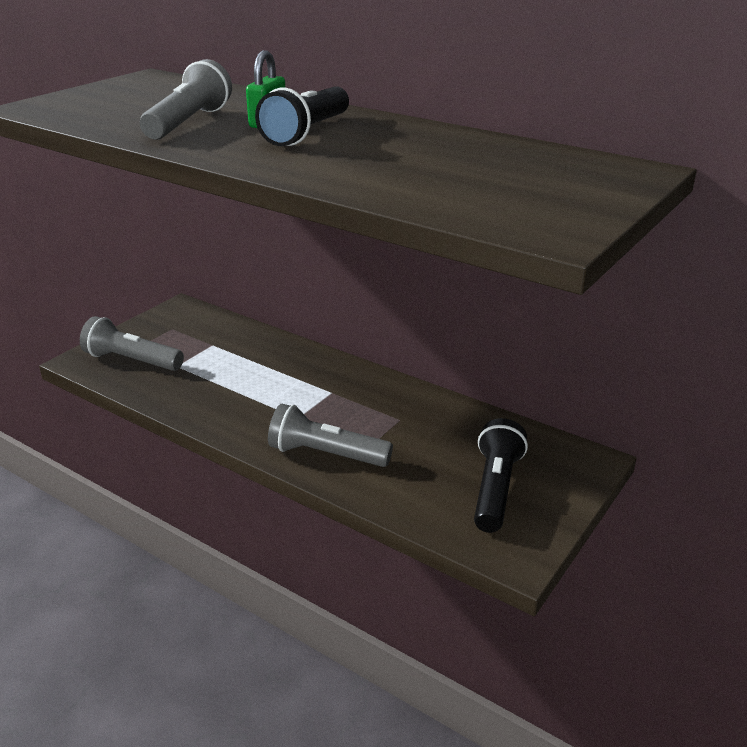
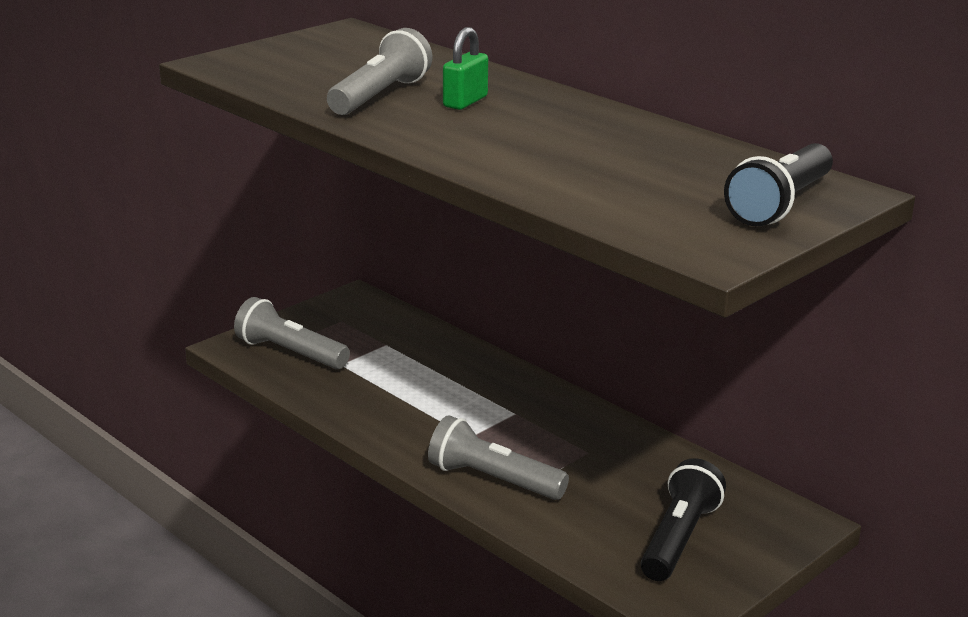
camera: 10 degrees right, 5 degrees down
black flashlight [255,86,349,146] -> black flashlight moved to [724,143,833,227]

